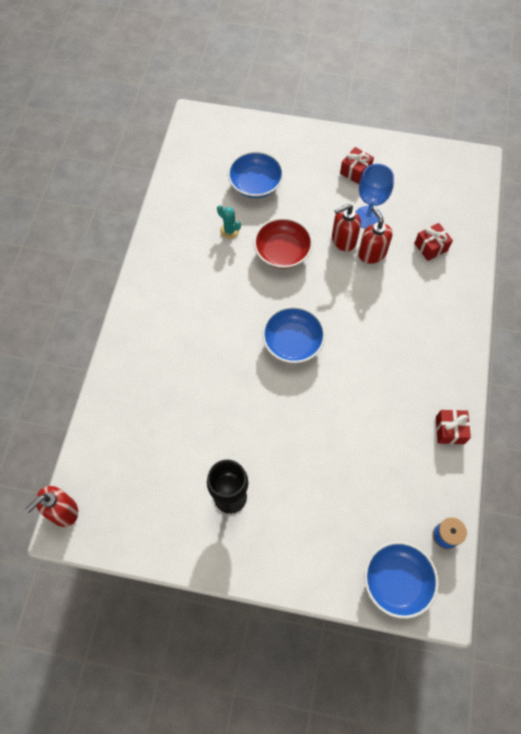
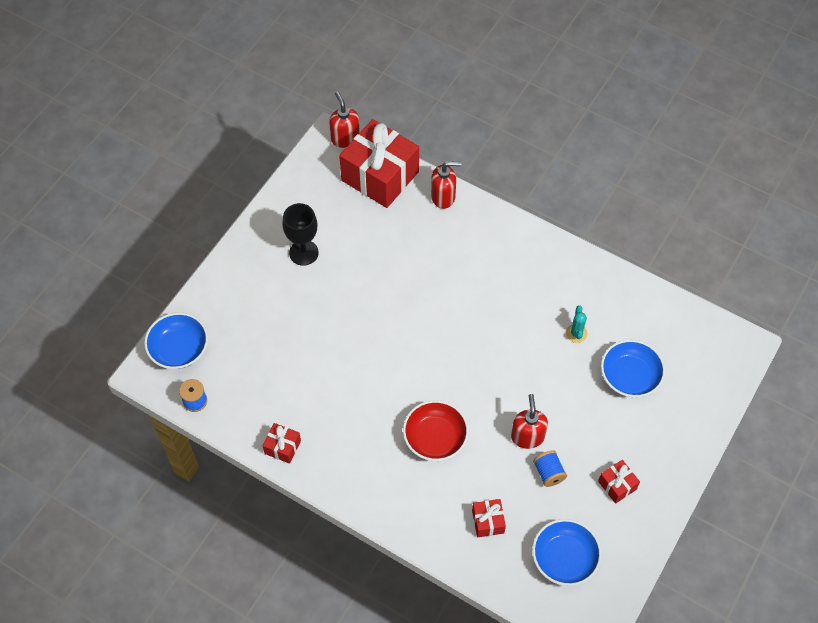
camera: 110 degrees right, 5 degrees down
turquoise cactus [217,205,241,239] -> turquoise cactus turned 60 degrees counterclockwise [566,306,587,343]
red bowl [254,218,313,269] -> red bowl moved to [403,400,469,461]
blue bowl [262,306,325,363] -> blue bowl moved to [532,519,602,586]
blue goblet [356,164,394,229] -> blue spool [533,450,567,487]
red soap dispenser [358,206,392,264] -> red soap dispenser moved to [431,161,461,209]
none -> red gift [339,119,419,208]

